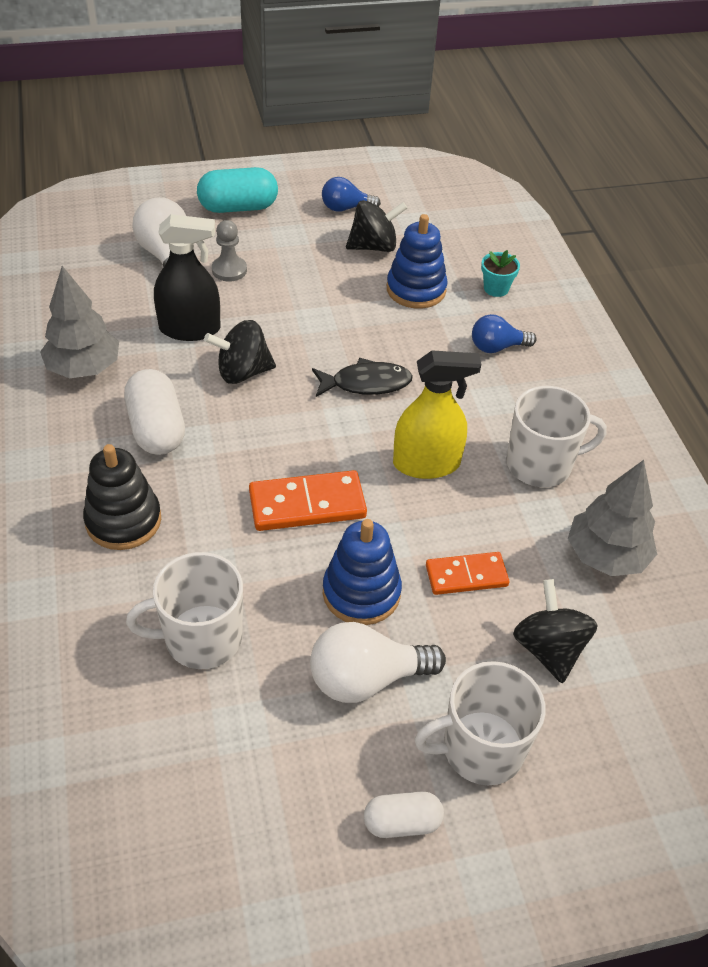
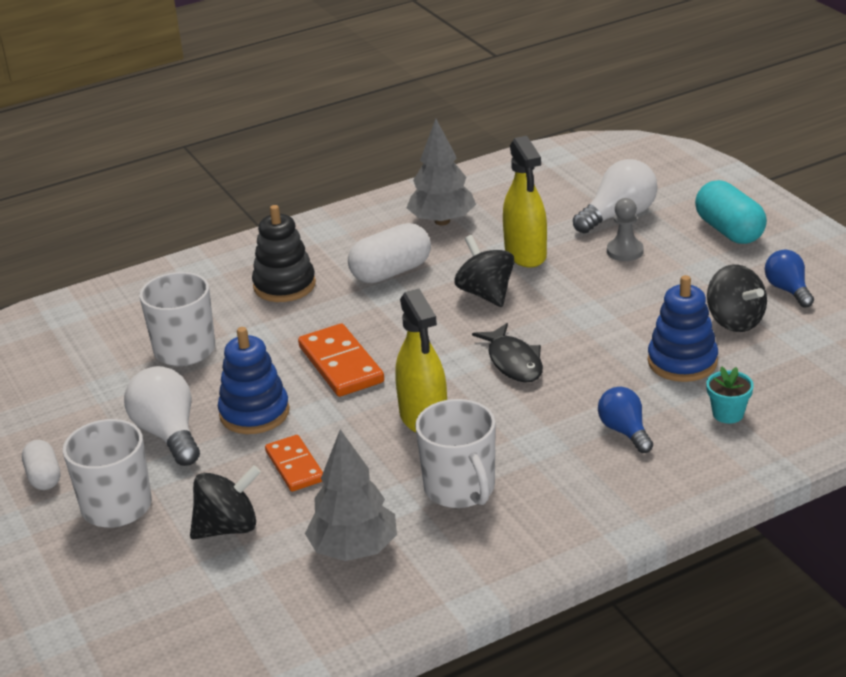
camera: 80 degrees right, 15 degrees down
black spray bottle [154,214,221,341] -> yellow spray bottle [503,136,547,268]

